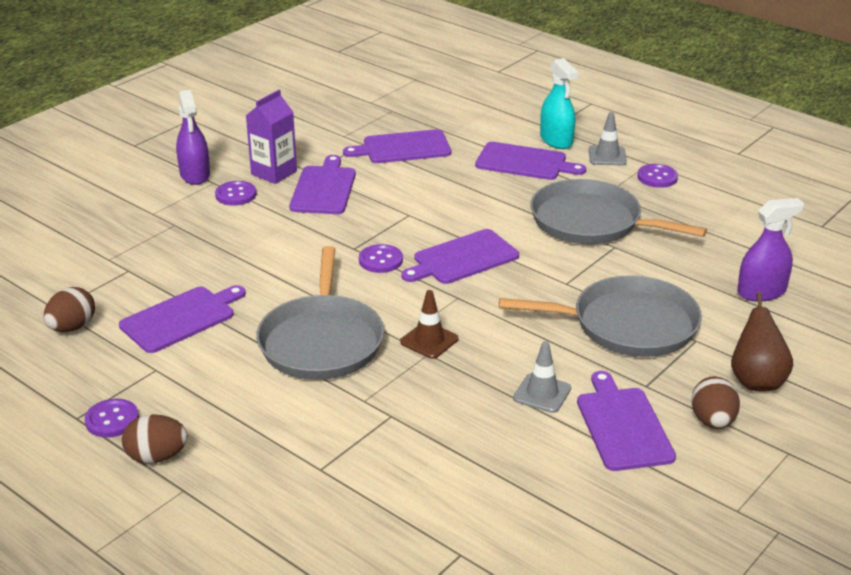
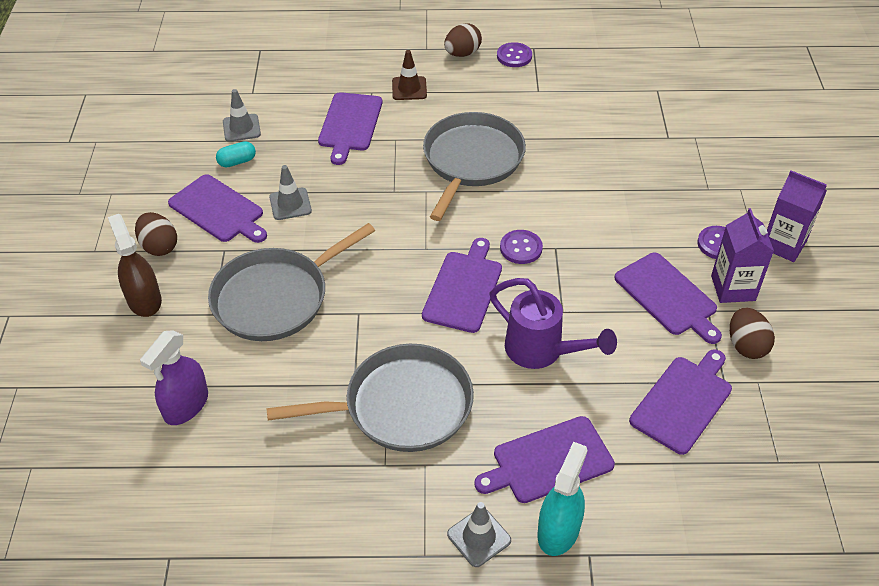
camera: 140 degrees right, 15 degrees up
brown egg [44,287,95,332] -> brown egg moved to [730,308,775,359]
purple cutting board [119,285,246,353] -> purple cutting board moved to [318,92,382,165]
purple spray bottle [176,90,210,185] -> purple carton [767,170,827,262]
grey pan [256,246,384,380] -> grey pan turned 60 degrees clockwise [423,112,526,221]
brown traffic cone [400,290,458,359] -> brown traffic cone moved to [392,50,427,100]
turquoise spray bottle [540,58,578,149] -> turquoise spray bottle turned 90 degrees clockwise [538,442,588,556]
purple button [637,164,678,188] -> none
brown pear [731,292,793,391] -> brown spray bottle [108,214,162,317]
none -> turquoise capsule [216,141,256,168]
none -> grey traffic cone [223,89,261,142]
none -> purple watering can [490,278,617,369]

